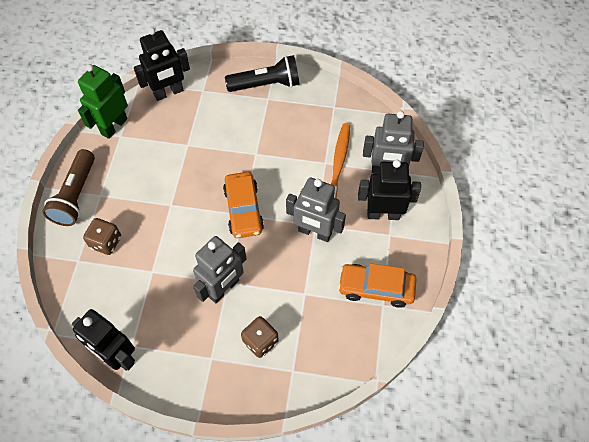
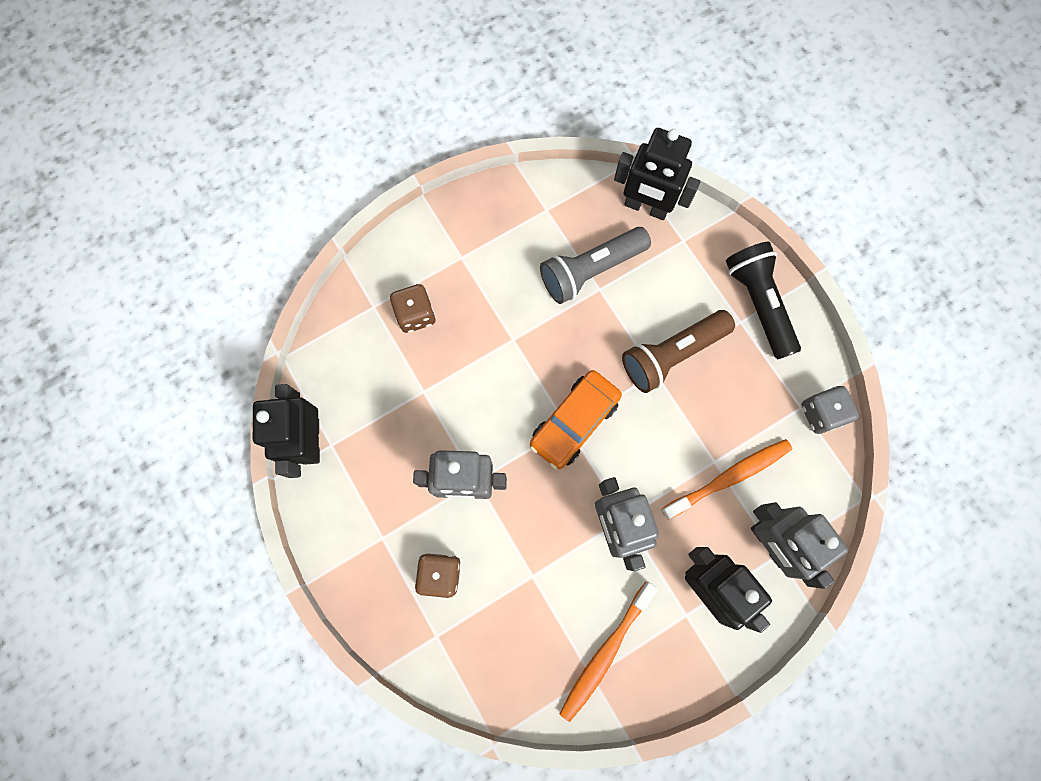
camera: 50 degrees right, 15 degrees up
brown flashlight [42,149,95,226] -> brown flashlight moved to [622,310,735,393]
green robot [78,64,128,139] -> none
black flashlight [225,55,300,92] -> black flashlight turned 150 degrees counterclockwise [726,242,801,360]
orange car [338,263,416,308] -> orange toothbrush [559,582,658,722]
none -> grey flashlight [540,227,651,304]
none -> grey dice [801,386,859,434]

